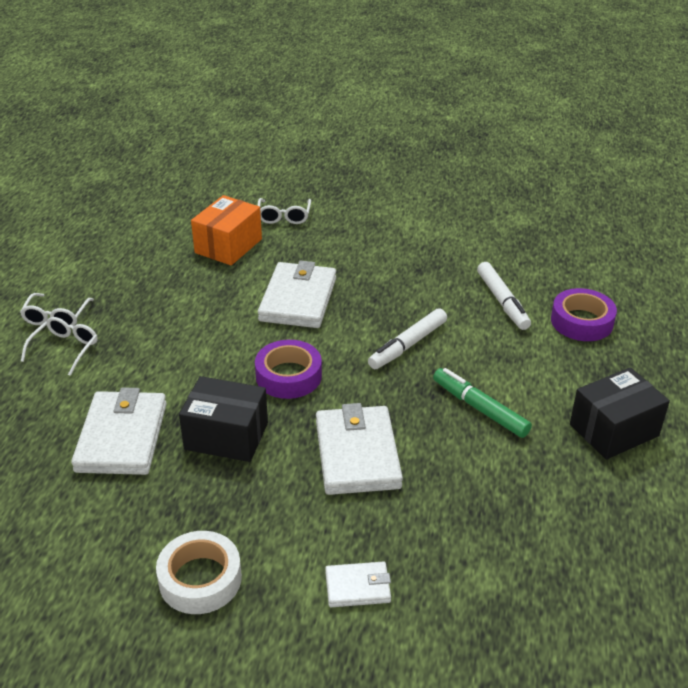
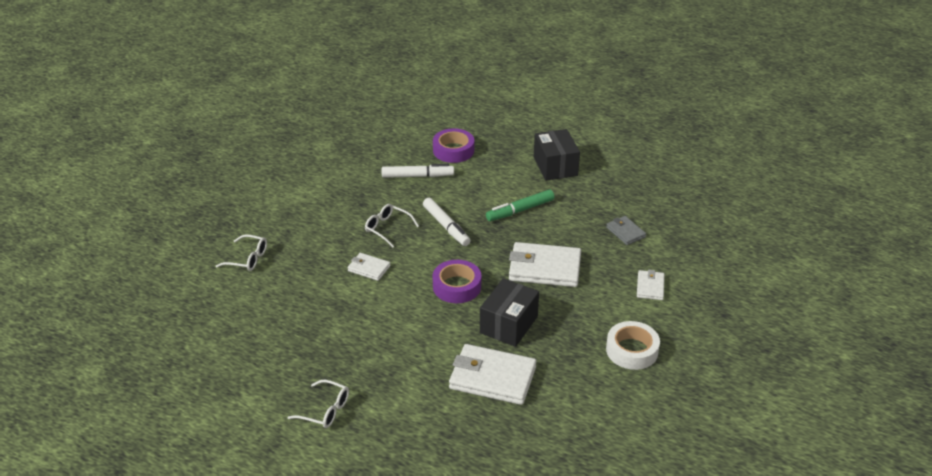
camera: 75 degrees left, 0 degrees up
white glasses [21,317,98,376] -> white glasses moved to [365,204,419,247]
orange box [191,195,262,265] -> none
white wallet [258,261,336,328] -> white wallet [348,253,391,281], size x0.52
none -> grey wallet [606,216,646,245]

